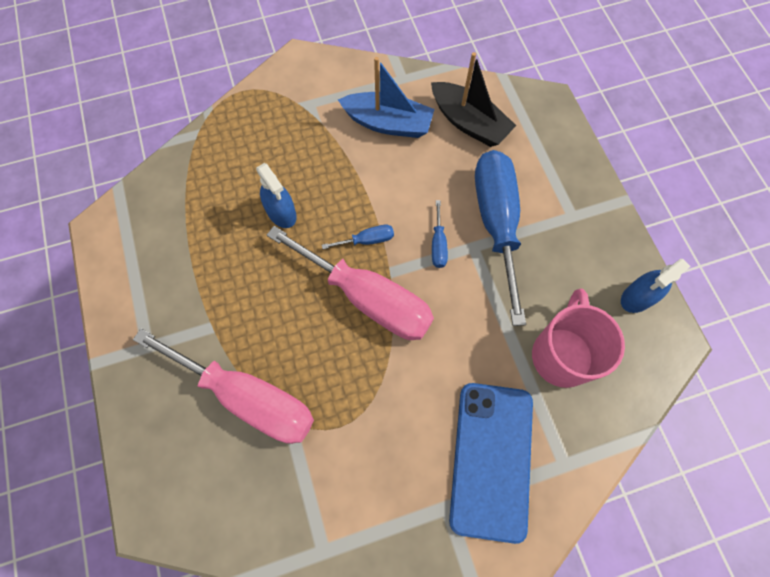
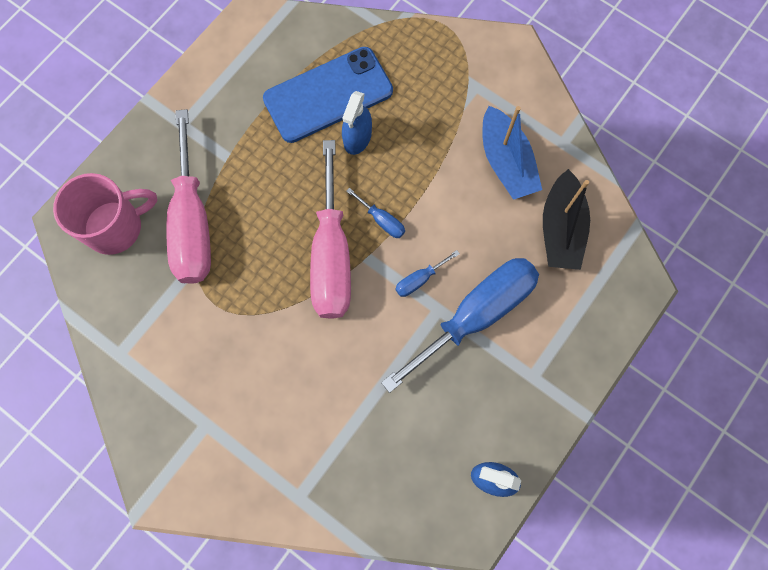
camera: 55 degrees right, 5 degrees up
blue phone [449,383,533,544] -> blue phone moved to [263,47,393,143]
pink mug [532,288,625,388] -> pink mug moved to [53,173,157,255]

